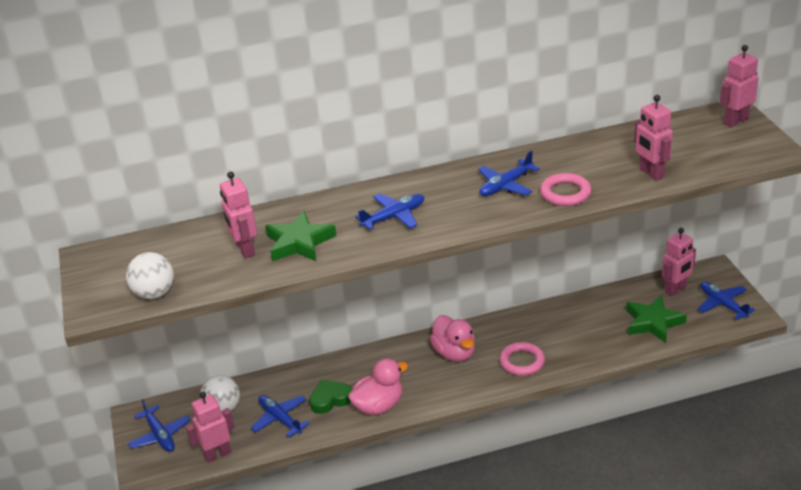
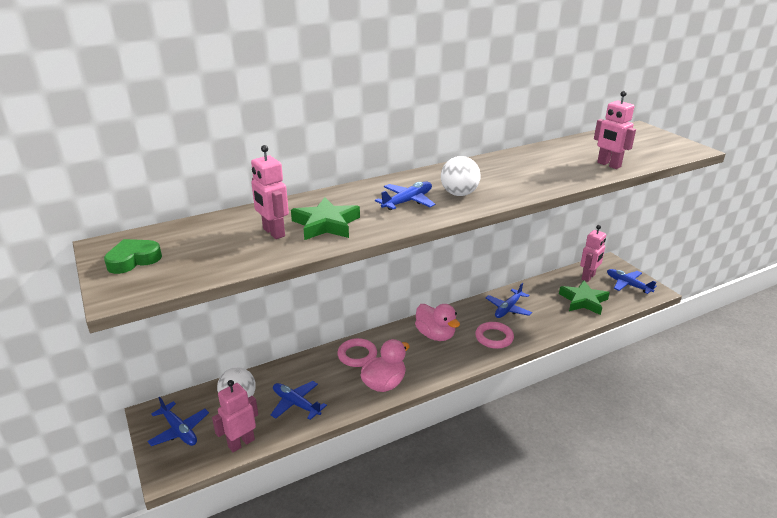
camera: 15 degrees left, 5 degrees down
white ball [126,252,174,299] -> white ball moved to [441,156,481,196]
green heart [309,380,352,414] -> green heart moved to [104,239,162,274]
blue plane [478,150,540,196] -> blue plane moved to [486,283,532,318]
pink ring [540,173,591,206] -> pink ring moved to [337,338,377,367]
pink robot [720,45,759,127] -> none

